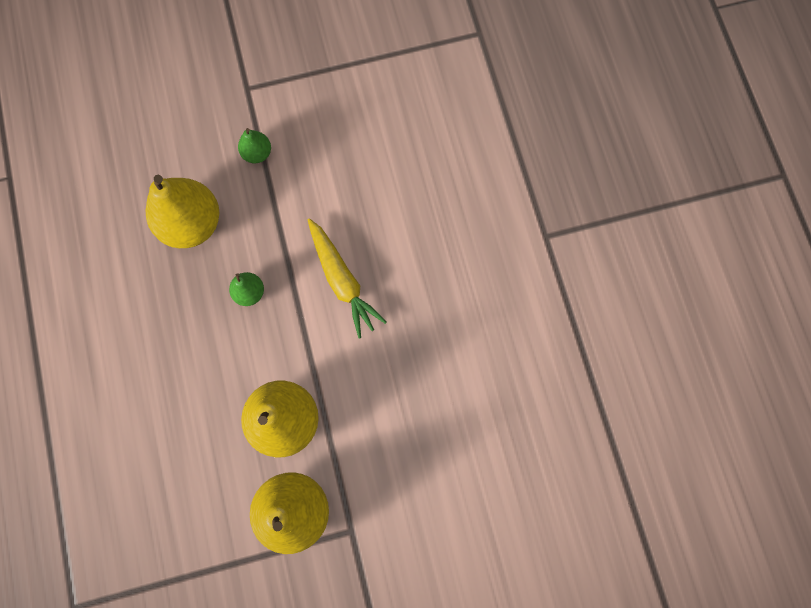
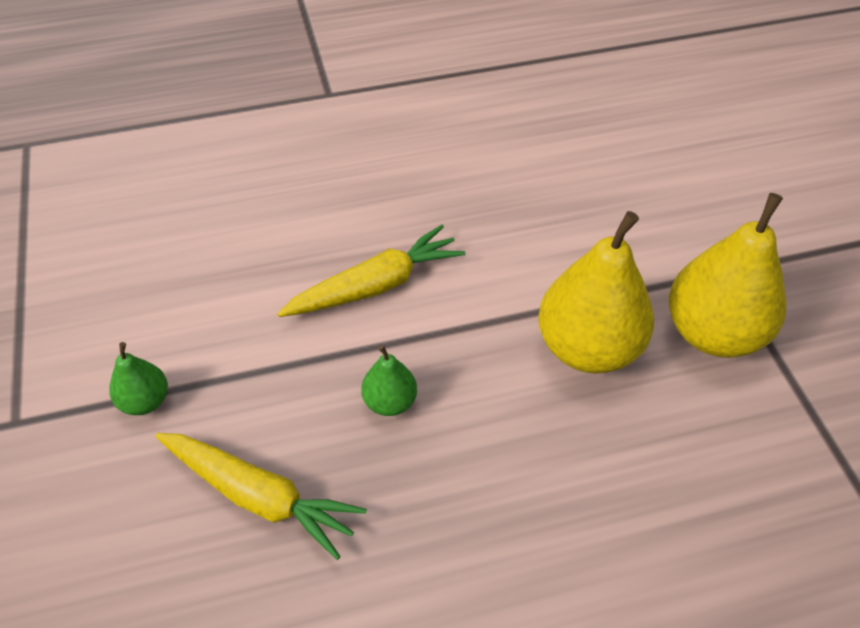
camera: 90 degrees left, 25 degrees down
yellow pear [145,175,219,248] -> yellow carrot [155,433,367,560]

